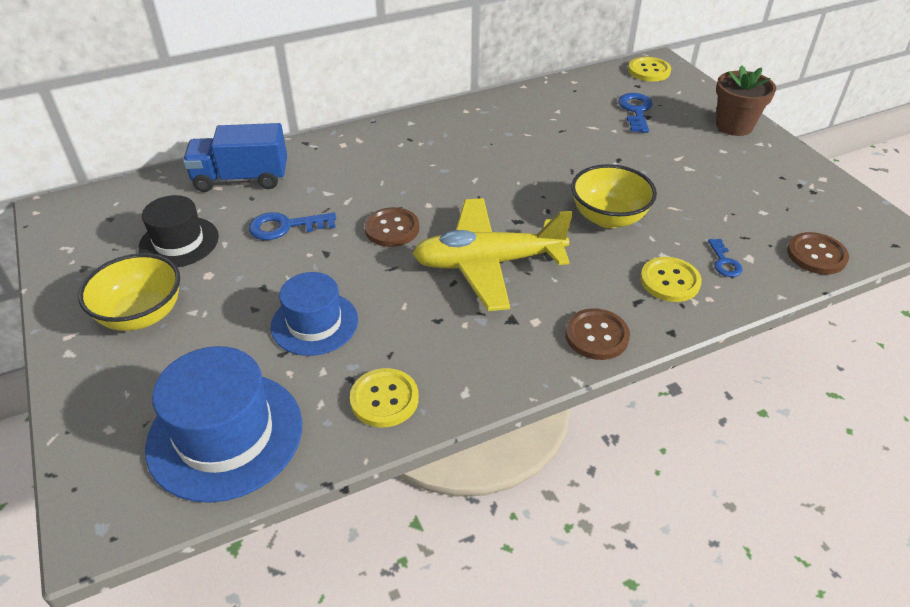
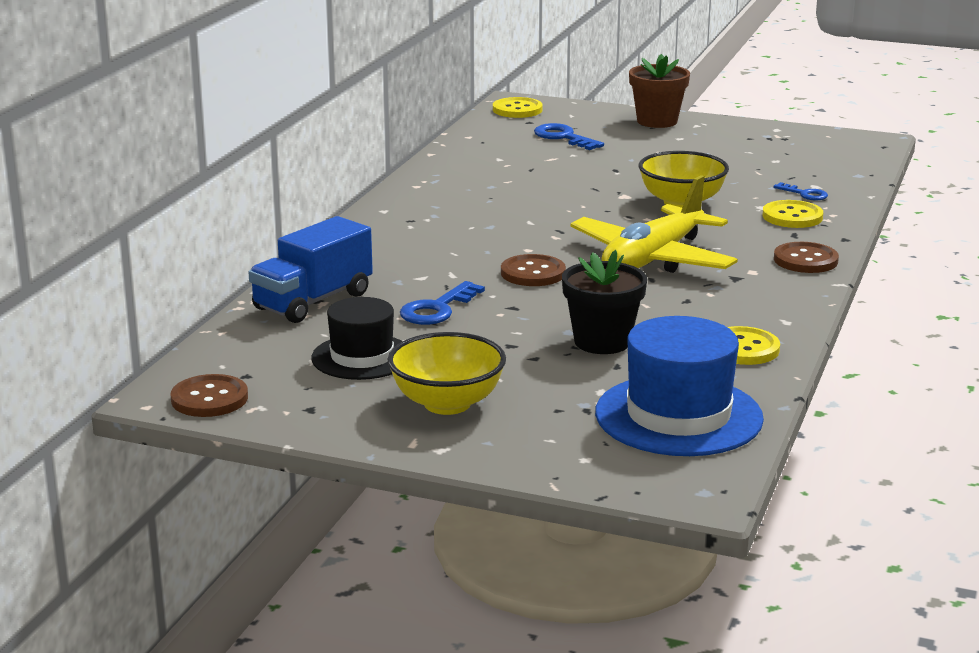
camera: 45 degrees left, 20 degrees down
blue hat [271,272,358,356] -> black flower pot [562,250,647,354]
brown button [787,232,849,274] -> brown button moved to [170,374,248,417]

